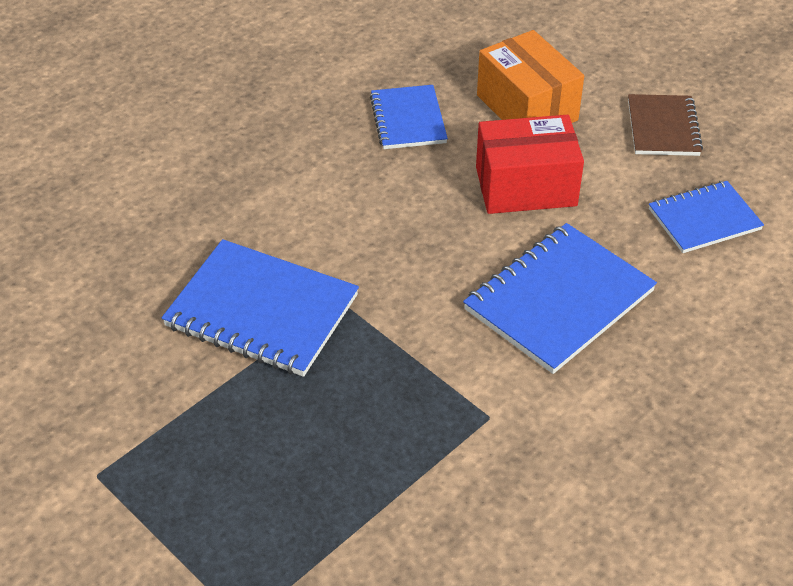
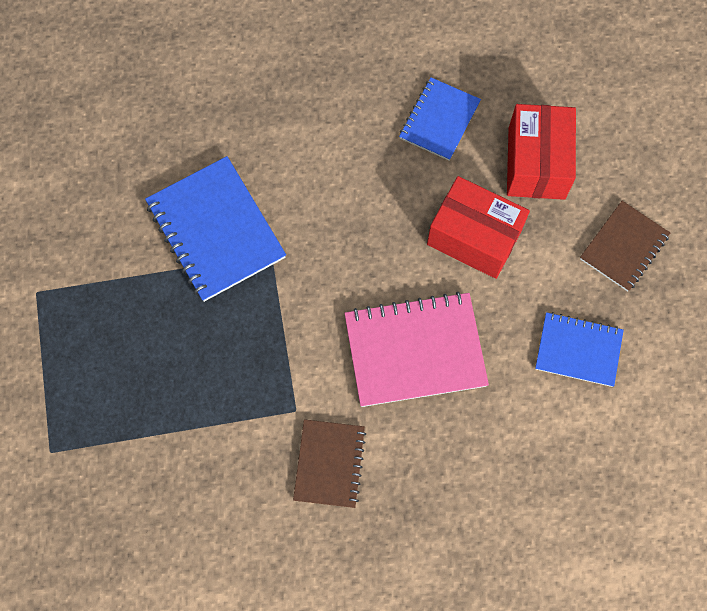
camera: 35 degrees right, 25 degrees up
blue notebook [463,223,657,374] -> pink notebook [344,292,489,407]
orange box [477,30,584,123] -> red box [507,104,576,200]
none -> brown notebook [293,419,366,508]

